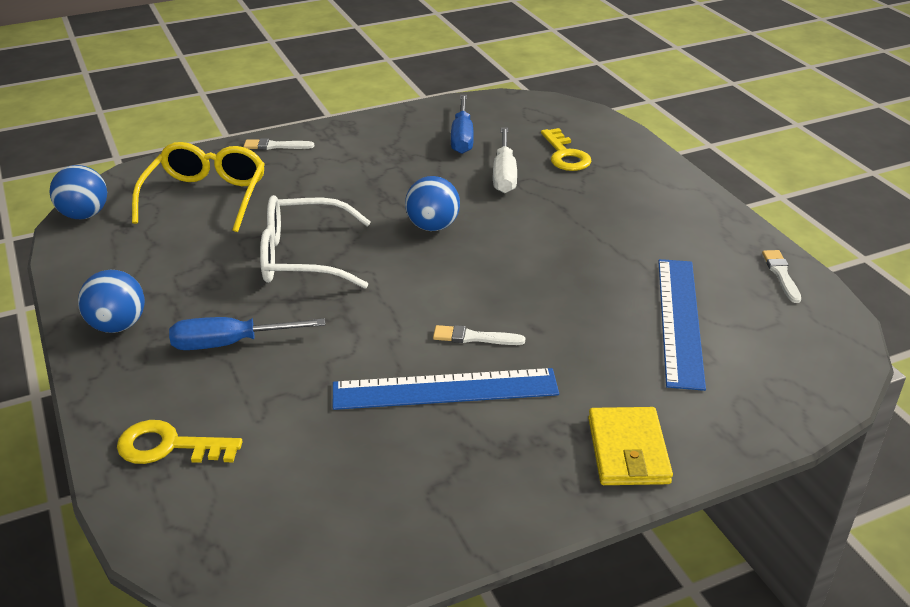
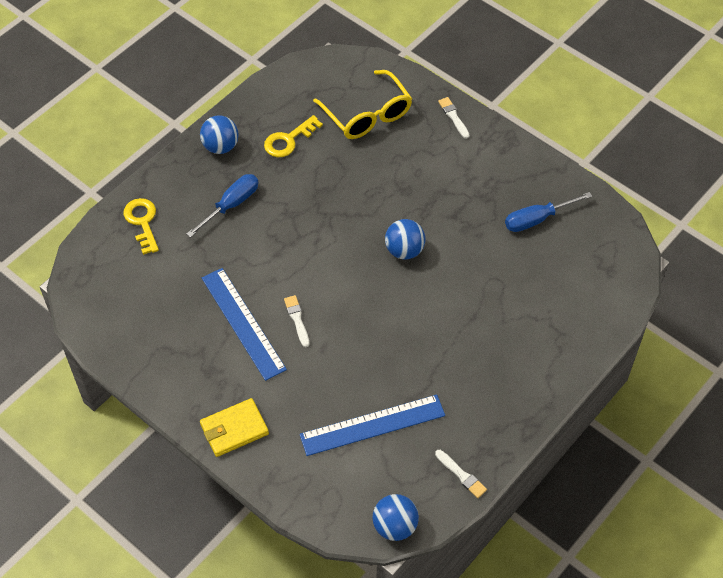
camera: 65 degrees right, 20 degrees up
blue ball [49,165,107,219] -> blue ball moved to [372,494,419,541]
yellow glasses [132,142,265,232] -> yellow glasses turned 75 degrees clockwise [313,70,412,139]
blue screwdriver [169,317,325,350] -> blue screwdriver turned 75 degrees clockwise [187,174,259,237]
white glasses [260,195,371,289] -> none
white screwdriver [493,127,517,193] -> none
yellow key [541,128,592,171] -> yellow key moved to [264,115,323,157]
white brush [762,250,801,303] -> white brush turned 75 degrees clockwise [435,450,487,498]

